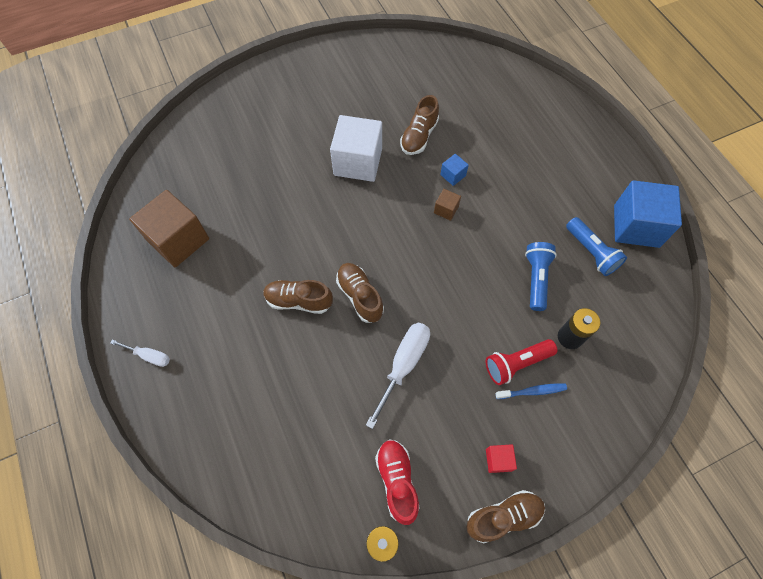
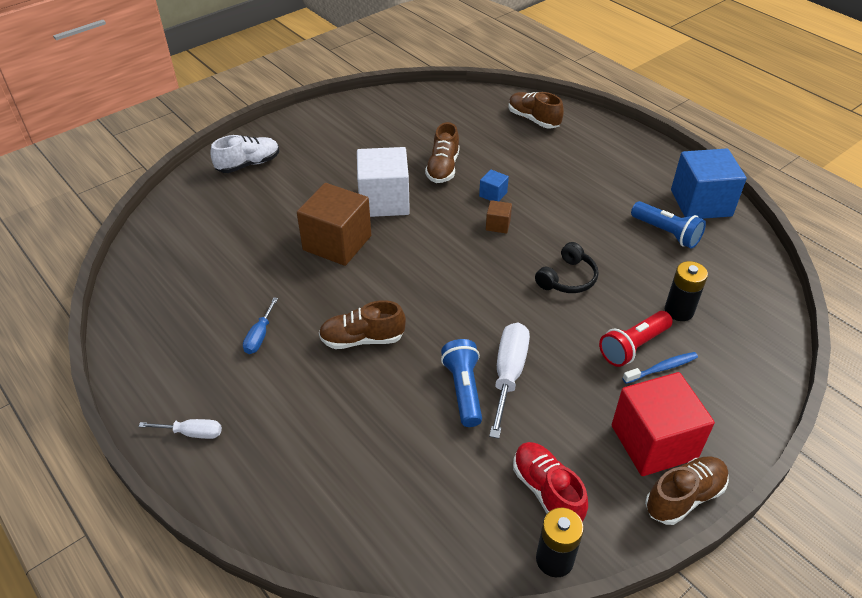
camera: 15 degrees left, 20 degrees down
brown cube [129,190,209,267] -> brown cube moved to [297,183,371,266]
brown shoe [336,263,384,323] -> brown shoe moved to [508,92,564,129]
red cube [486,444,517,473] -> red cube [612,372,715,476], size x2.27
blue flashlight [525,242,557,311] -> blue flashlight moved to [441,339,482,427]
none -> white shoe [210,135,279,173]
none -> blue screwdriver [243,297,278,354]
none -> black headphones [535,242,598,293]

